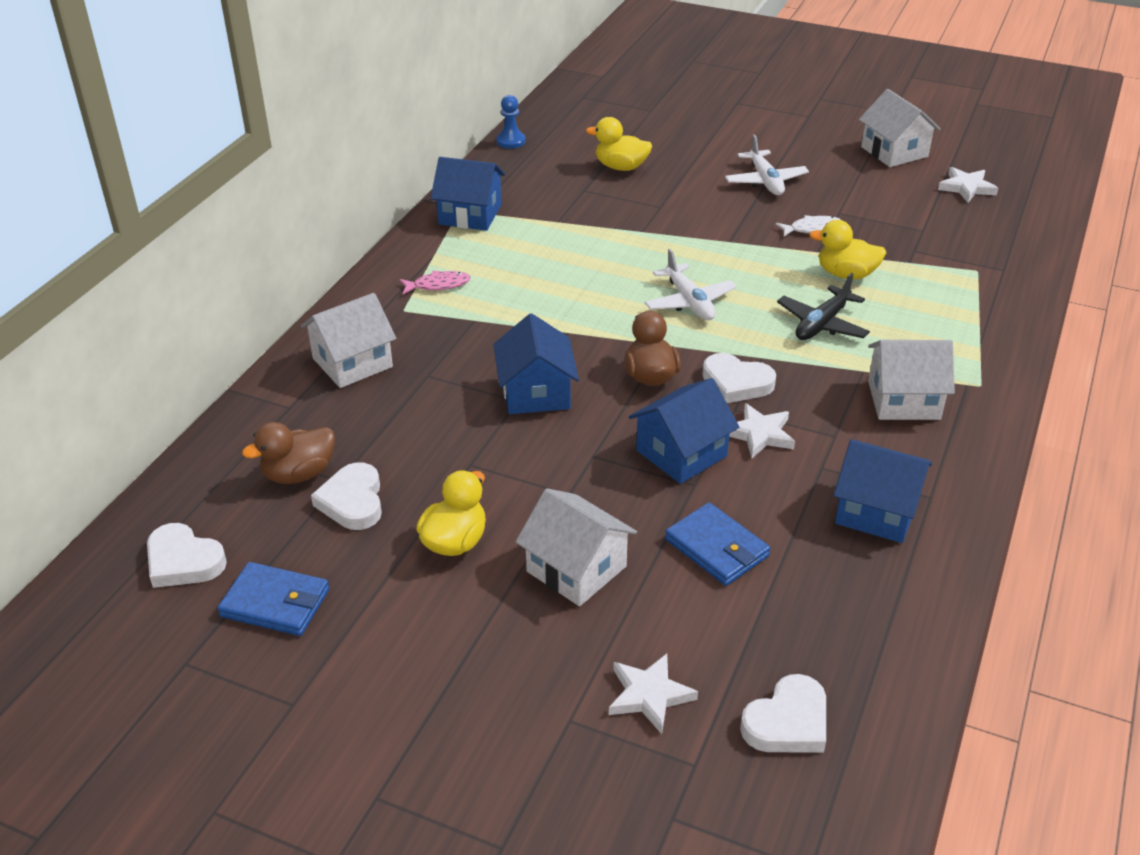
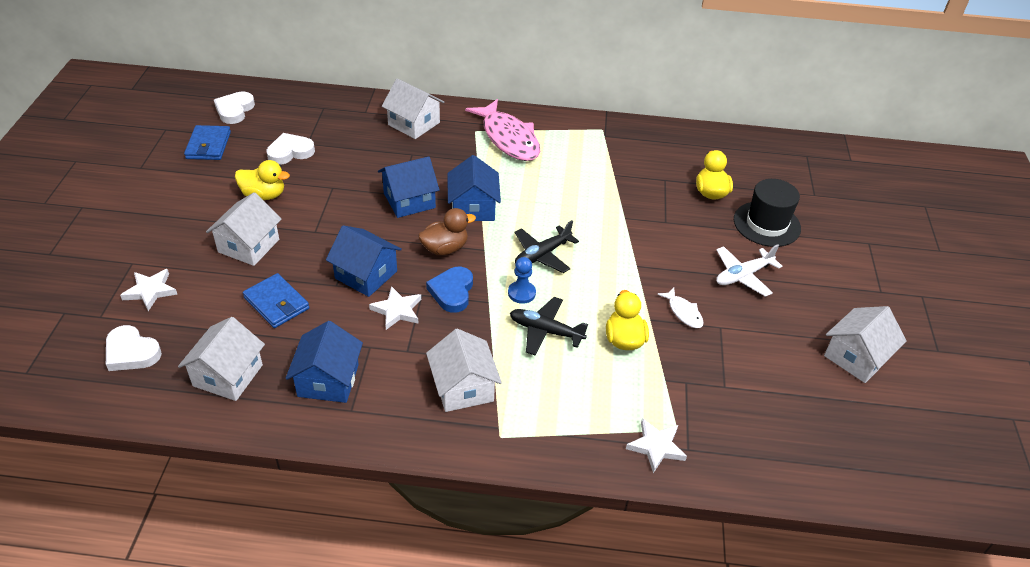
camera: 70 degrees right, 5 degrees up
brown duck [242,422,335,484] -> none
pink fish [400,271,471,294] -> pink fish [465,99,540,161], size x2.21
blue house [431,157,505,231] -> blue house moved to [447,155,501,221]
blue pawn [496,95,526,149] -> blue pawn moved to [508,257,536,304]
white plane [645,249,737,320] -> black plane [514,220,579,273]
blue wallet [665,502,771,586] -> blue wallet turned 75 degrees counterclockwise [243,273,309,328]
white heart [703,353,776,403] -> blue heart [426,267,473,313]
white star [938,167,998,203] -> white star moved to [626,418,687,473]
none -> white house [178,317,265,401]
none -> black hat [734,179,801,247]

